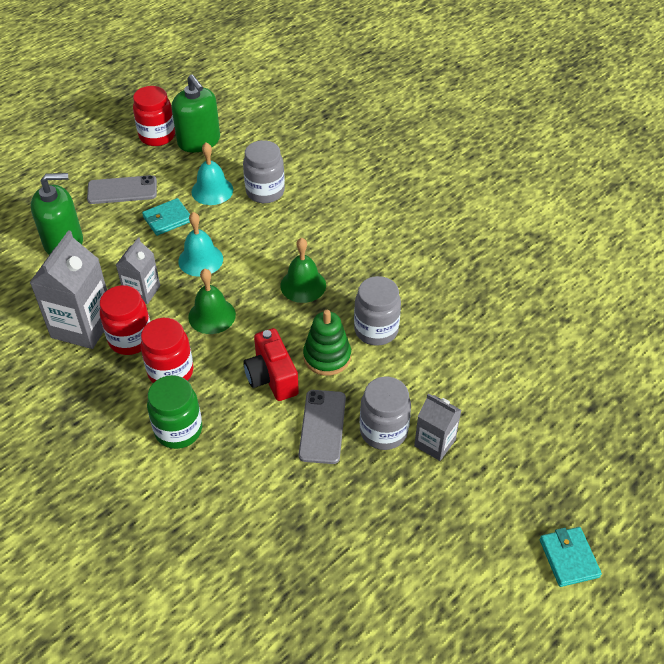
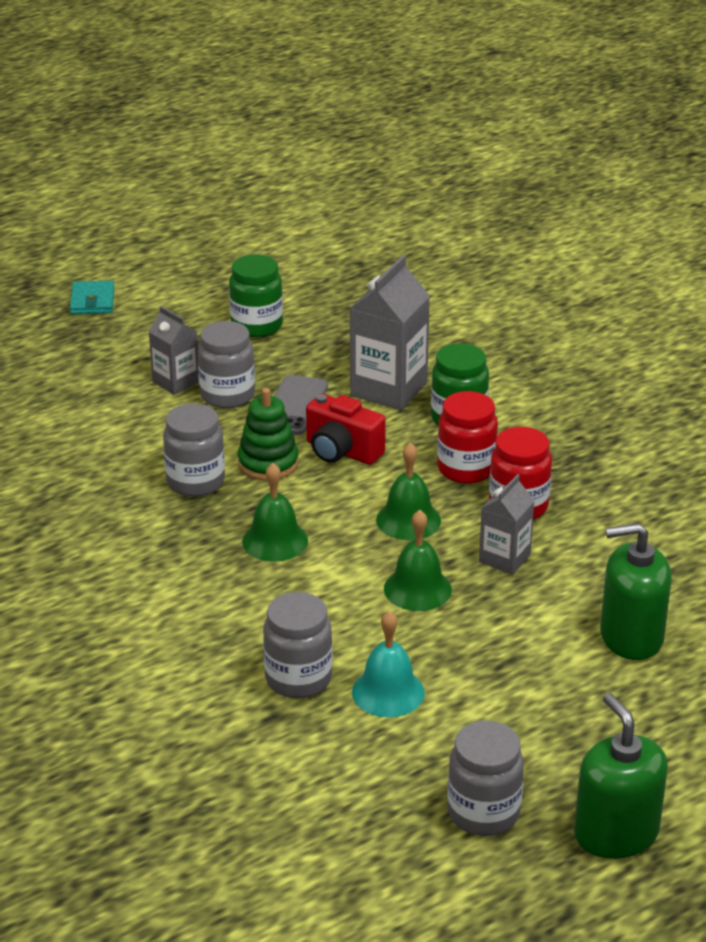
camera: 170 degrees left, 15 degrees down
grey carton [29,230,107,349] -> grey carton moved to [349,255,430,410]
grey phone [87,175,157,204] -> none
red jar [133,86,175,146] -> grey jar [447,721,524,836]
turquoise wallet [142,198,190,236] -> none
green soap dispenser [172,74,220,153] -> green soap dispenser moved to [574,693,668,859]
turquoise bell [178,212,223,277] -> green bell [384,510,452,611]
red camera [243,328,299,401] -> red camera turned 135 degrees clockwise [306,394,386,465]
none -> green jar [229,255,283,337]

